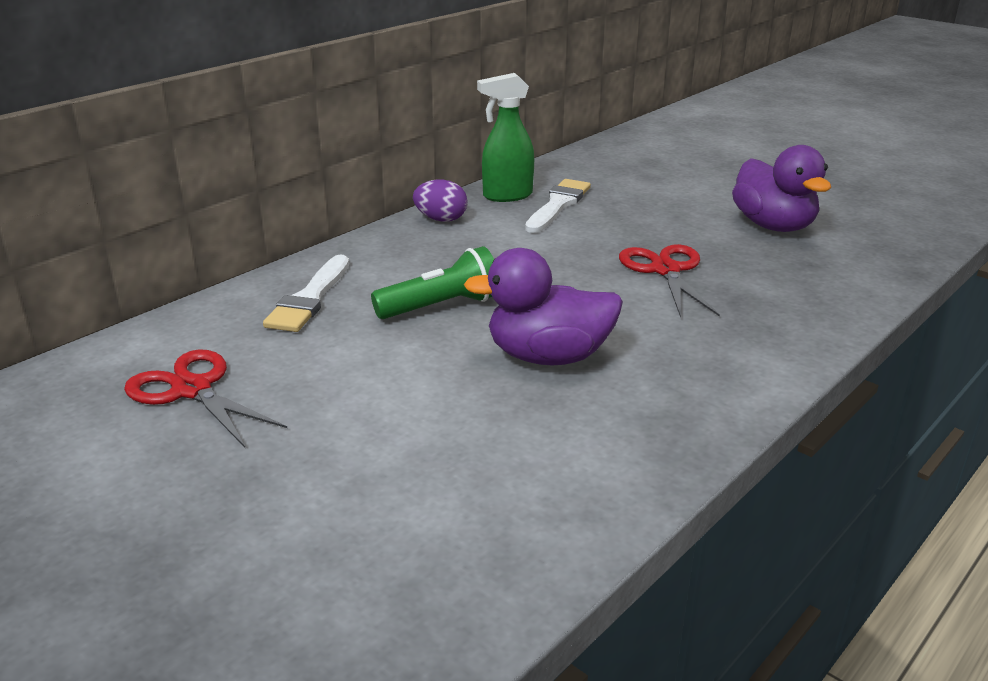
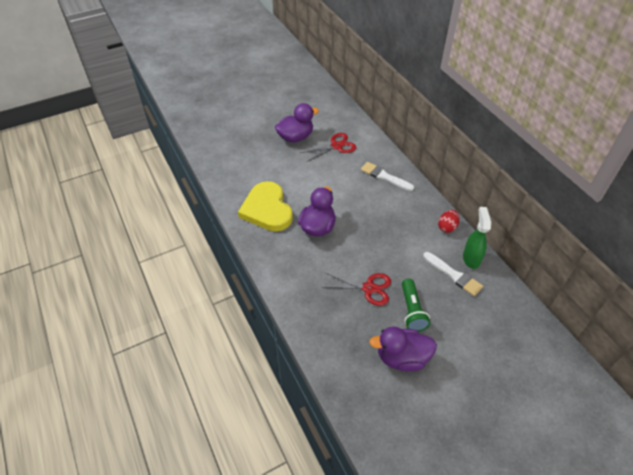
camera: 110 degrees right, 20 degrees up
green flashlight [371,246,494,319] -> green flashlight moved to [402,279,430,332]
purple egg [413,180,467,222] -> red egg [438,210,460,233]
none -> yellow heart [238,181,293,231]
none -> purple duck [275,103,319,142]

